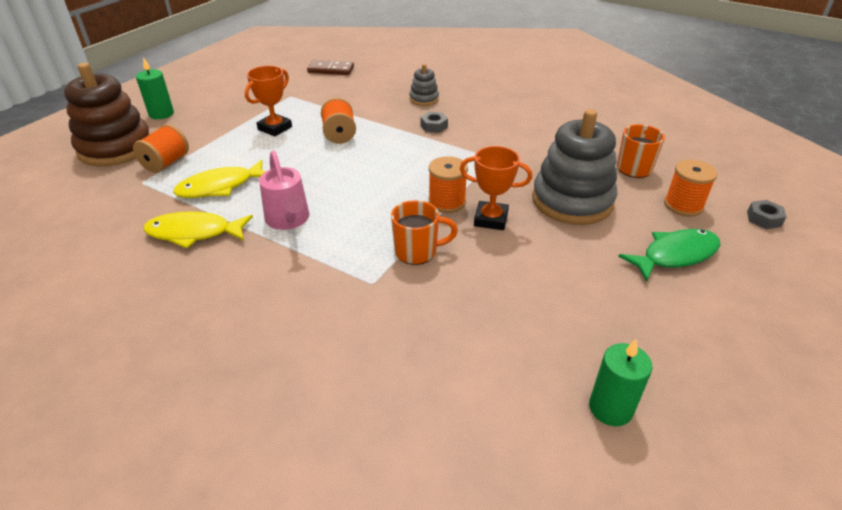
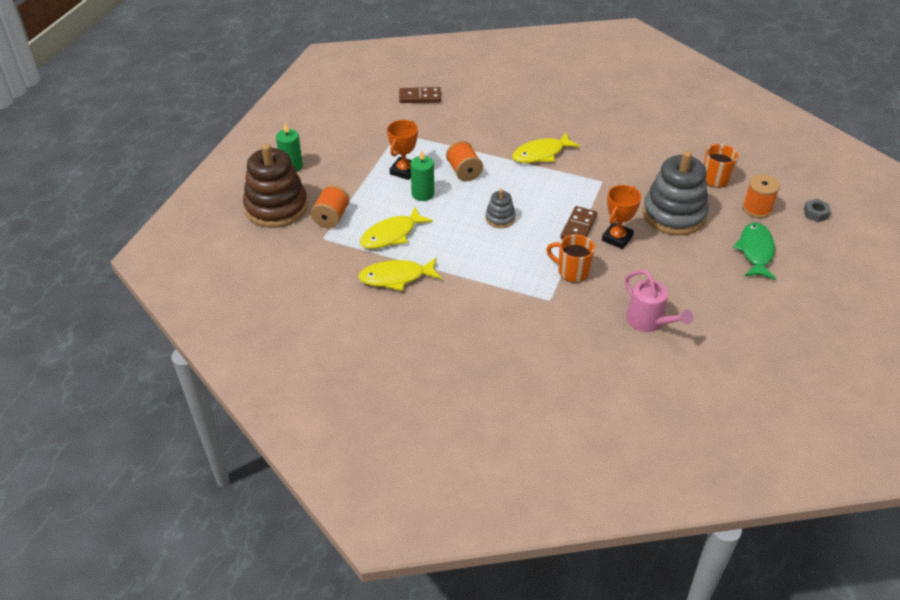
camera: 10 degrees left, 5 degrees up
pink watering can [259,151,309,230] -> pink watering can moved to [625,270,693,332]
orange mug [391,200,458,265] -> orange mug turned 135 degrees counterclockwise [546,235,595,283]
grey stacking toy [409,64,439,106] -> grey stacking toy moved to [485,189,516,228]
grey nut [421,112,448,133] -> yellow fish [512,132,580,163]
orange spool [428,156,468,213] -> brown domino [560,206,597,239]
orange trophy [460,146,532,230] -> orange trophy turned 60 degrees counterclockwise [602,185,641,249]
green candle [589,339,652,426] -> green candle moved to [410,150,434,201]
green fish [618,229,720,282] -> green fish turned 45 degrees counterclockwise [733,222,776,280]

